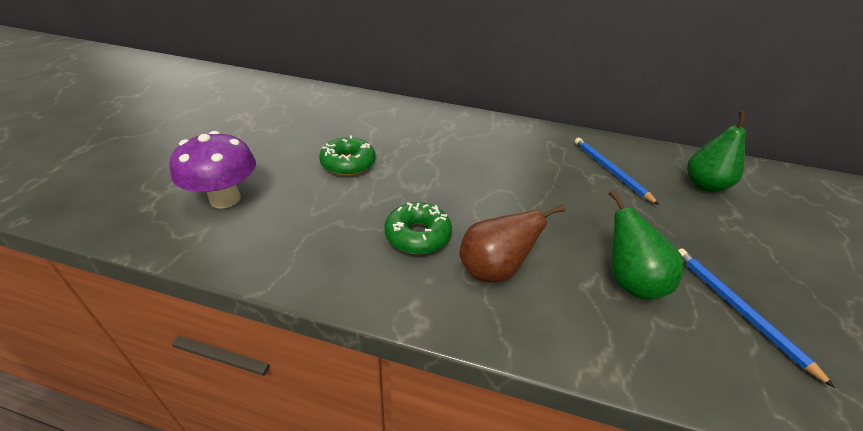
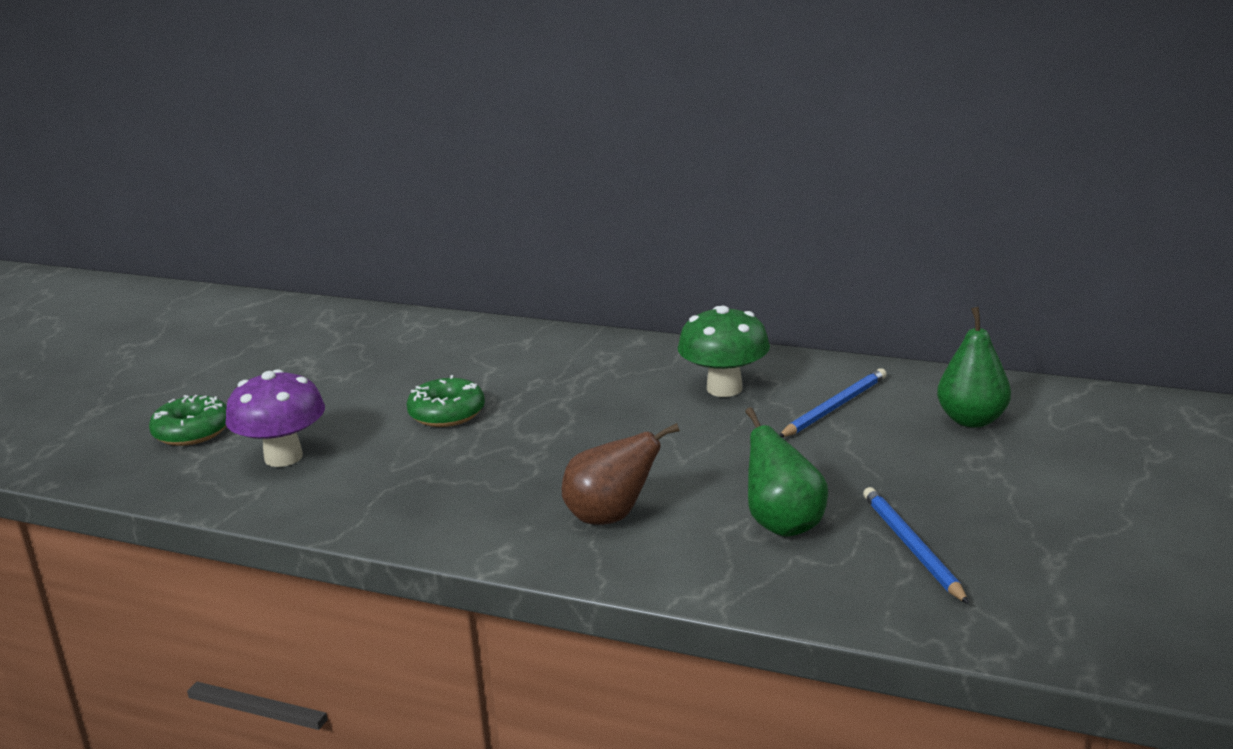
camera: 10 degrees right, 15 degrees down
green donut [384,202,452,255] -> green donut moved to [149,395,227,446]
blue pencil [575,138,659,205] -> blue pencil turned 60 degrees clockwise [779,368,887,438]
none -> green mushroom [678,306,770,397]

